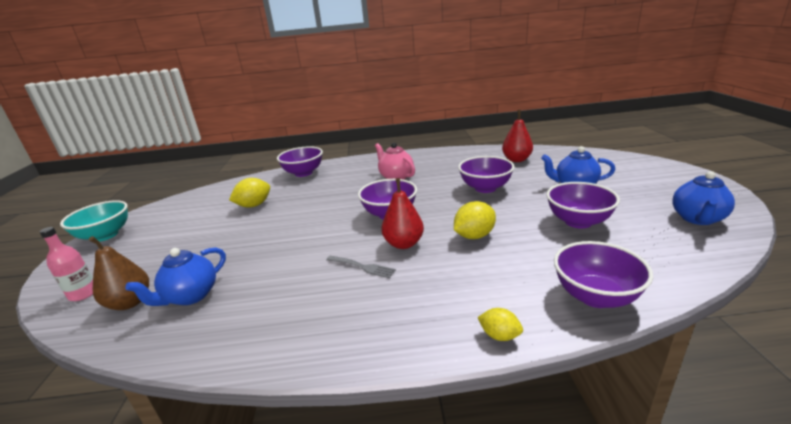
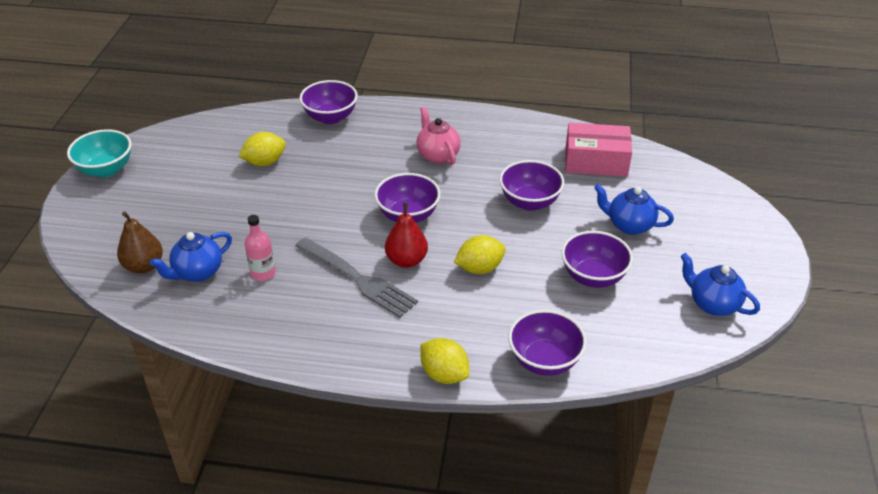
camera: 10 degrees right, 15 degrees up
pink bottle [40,227,93,301] -> pink bottle moved to [245,215,276,281]
grey fork [326,256,396,278] -> grey fork [295,237,418,318], size x2.01
yellow lemon [478,308,523,341] -> yellow lemon [421,338,469,384], size x1.65
red pear [502,110,533,162] -> pink box [565,123,632,177]
blue teapot [672,171,735,225] -> blue teapot turned 90 degrees clockwise [681,253,760,316]

